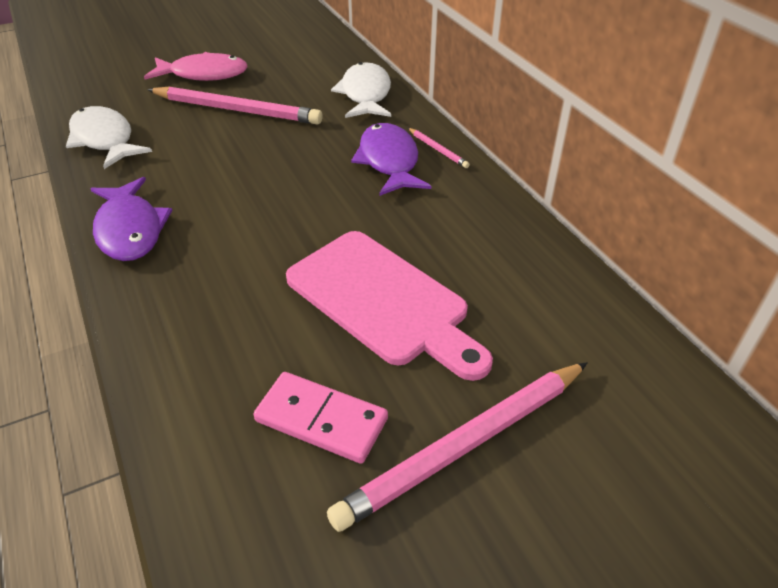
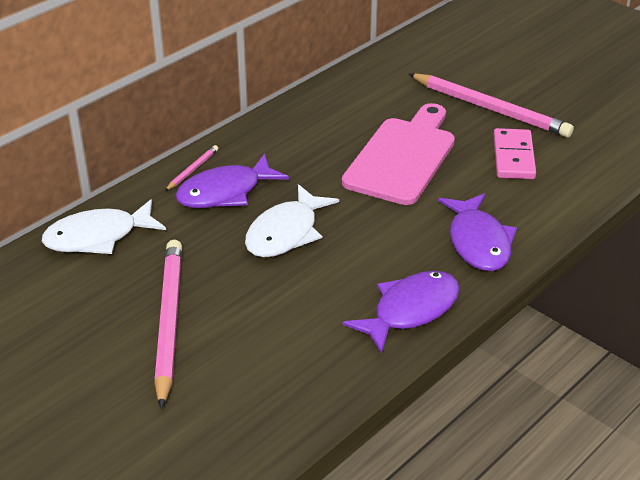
camera: 110 degrees left, 5 degrees down
white fish [66,106,152,169] -> white fish moved to [245,184,339,257]
pink fish [144,52,248,81] -> none
none -> purple fish [438,193,517,271]

